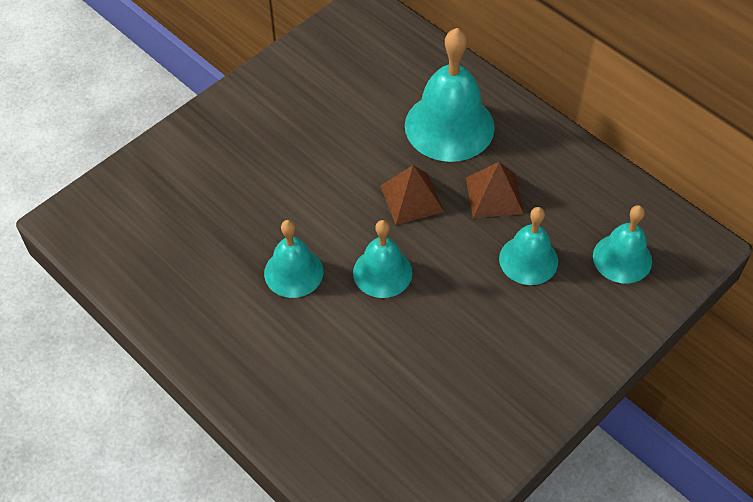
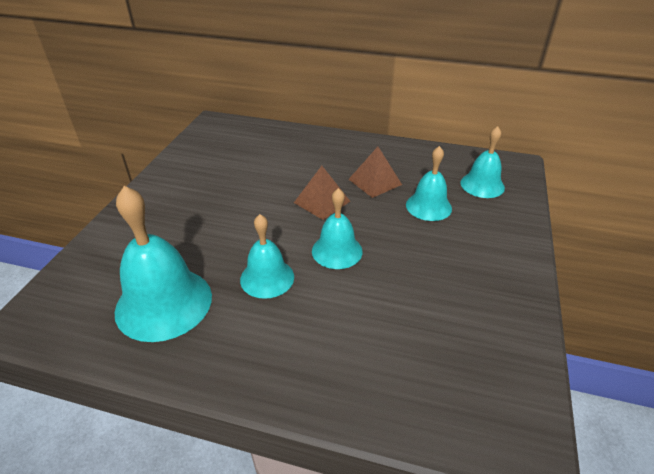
camera: 30 degrees left, 15 degrees down
turquoise bell [405,28,495,162] -> turquoise bell moved to [115,186,212,342]

